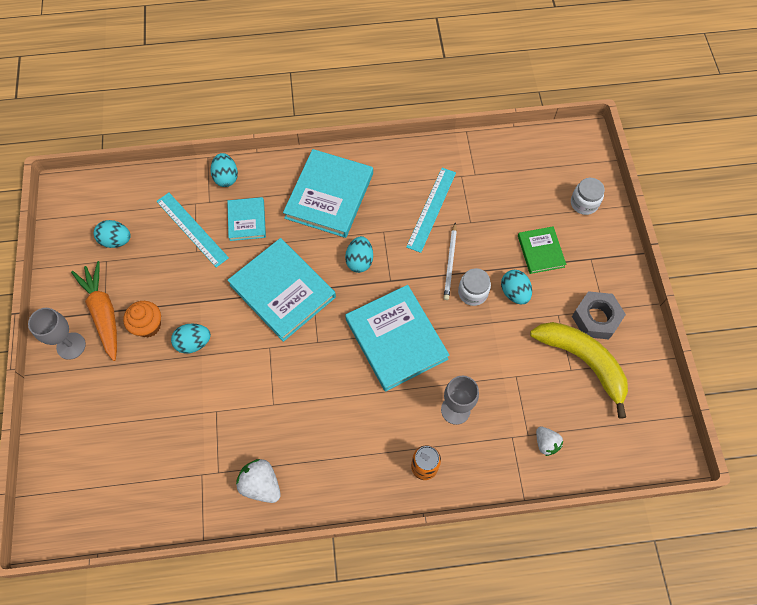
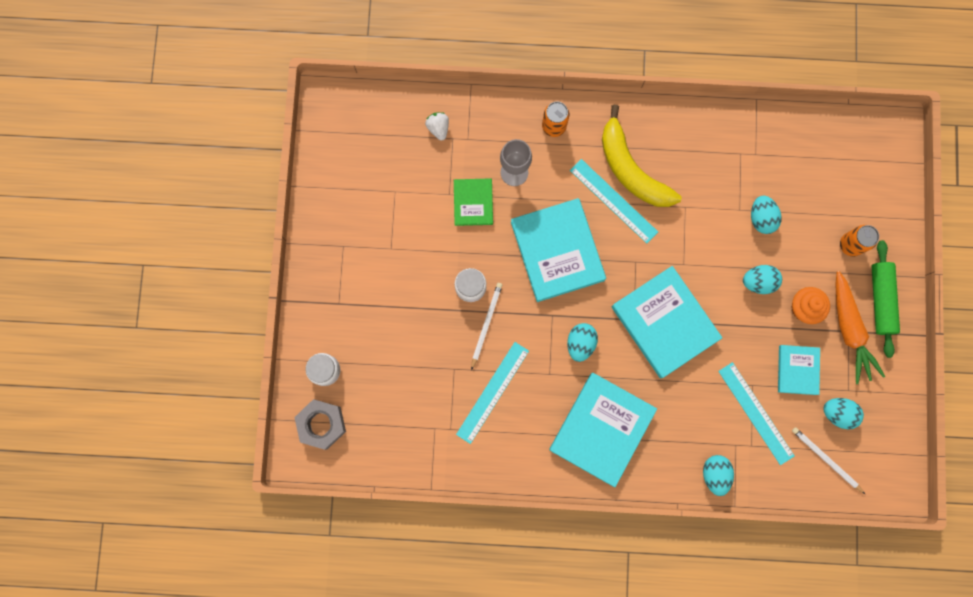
camera: 170 degrees left, 15 degrees up
grey goblet [28,308,86,360] -> green rolling pin [871,240,900,358]
turquoise book [227,197,266,241] -> turquoise book moved to [778,345,820,395]
white strawberry [236,459,281,503] -> none
turquoise egg [501,270,532,305] -> turquoise egg moved to [751,196,782,234]
green book [518,226,566,274] -> green book moved to [454,178,493,226]
yellow banana [530,322,628,419] -> yellow banana moved to [602,105,682,207]
grey nut [572,291,626,339] -> grey nut moved to [294,399,346,450]
none -> turquoise ruler [570,159,658,243]
none -> white pencil [792,427,865,494]
none -> orange can [840,225,879,257]

